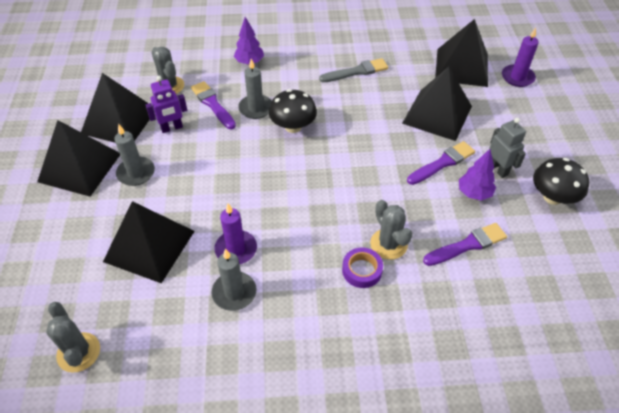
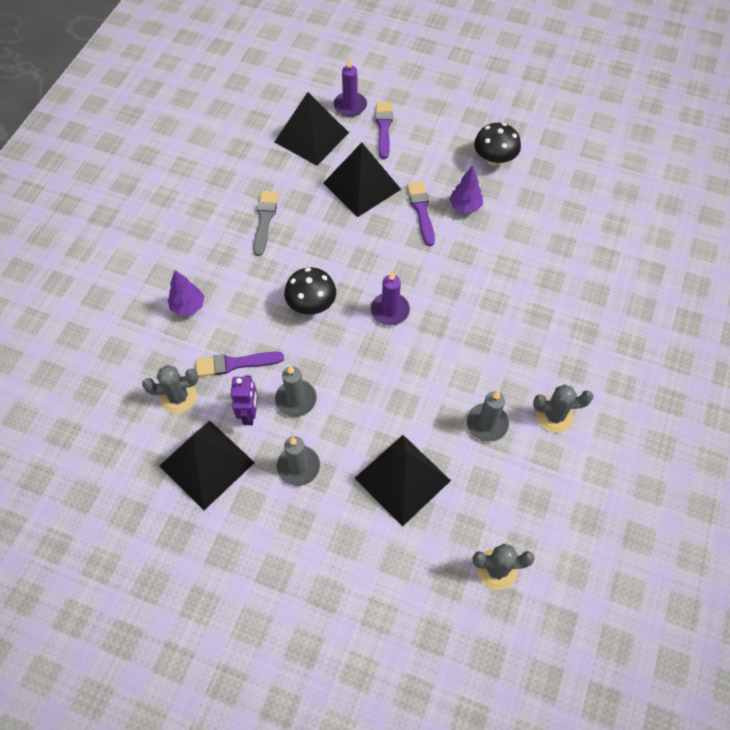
camera: 65 degrees left, 10 degrees up
black pyramid [37,120,120,197] -> none
purple candle [214,204,257,265] -> purple candle moved to [371,271,410,325]
grey candle [238,59,272,119] -> grey candle moved to [275,366,317,417]
purple tape [342,248,383,288] -> none
grey cactus [370,200,413,260] -> grey cactus moved to [533,384,594,433]
purple brush [423,223,507,266] -> purple brush moved to [376,102,393,159]
grey robot [489,118,526,178] -> none

